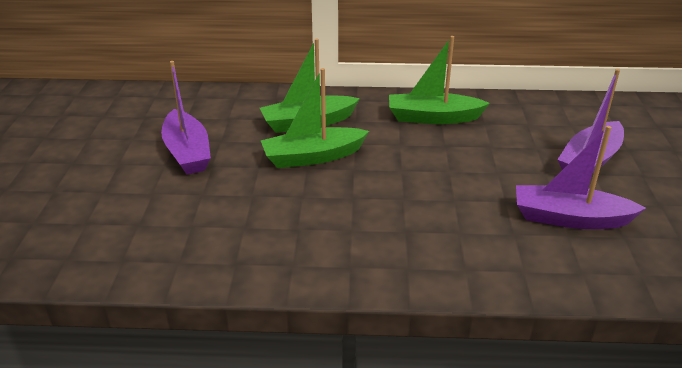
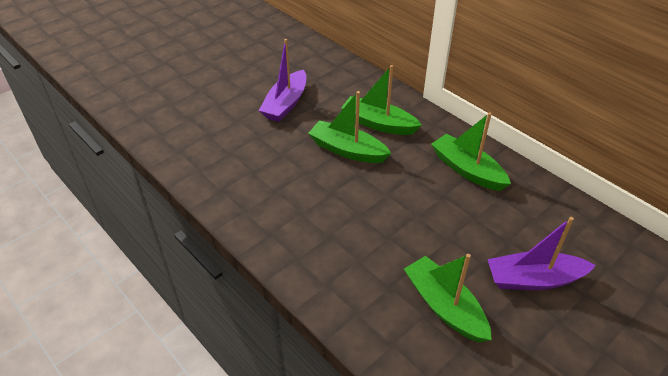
camera: 45 degrees right, 10 degrees up
purple boat [516,126,646,229] -> green boat [404,254,492,343]

